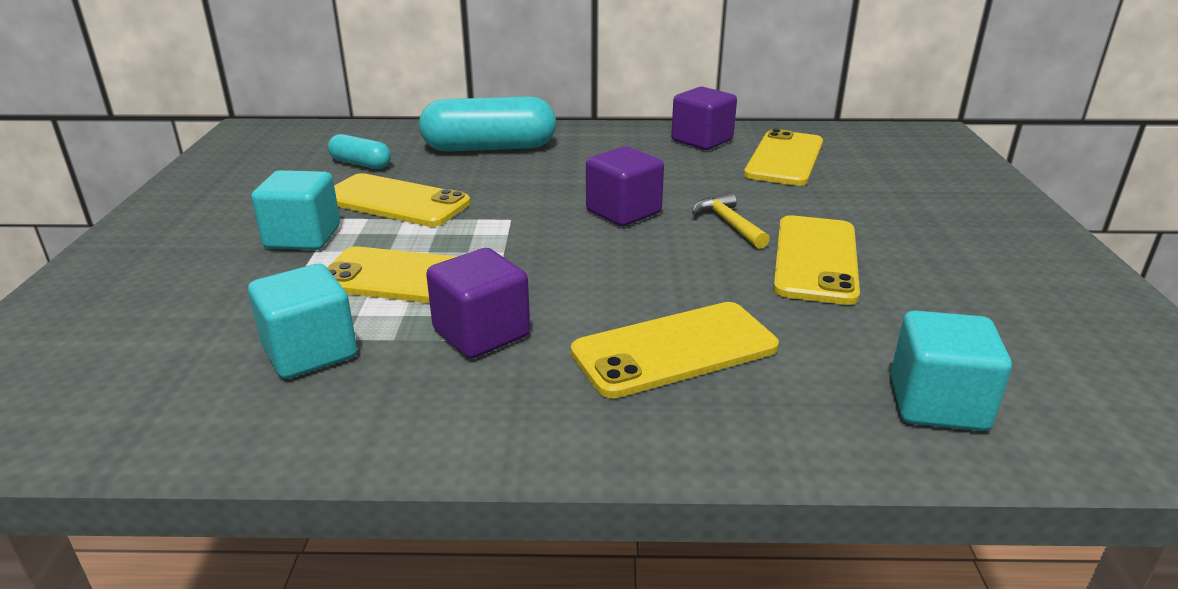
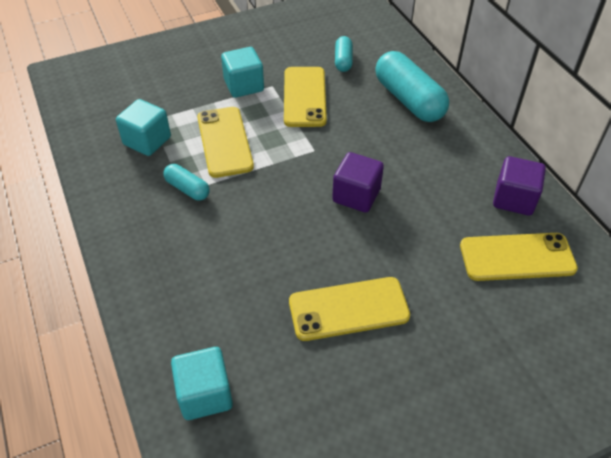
camera: 65 degrees right, 20 degrees up
purple cube [426,248,530,359] -> turquoise capsule [163,164,210,201]
yellow phone [571,302,779,398] -> none
yellow hammer [692,192,770,249] -> none

